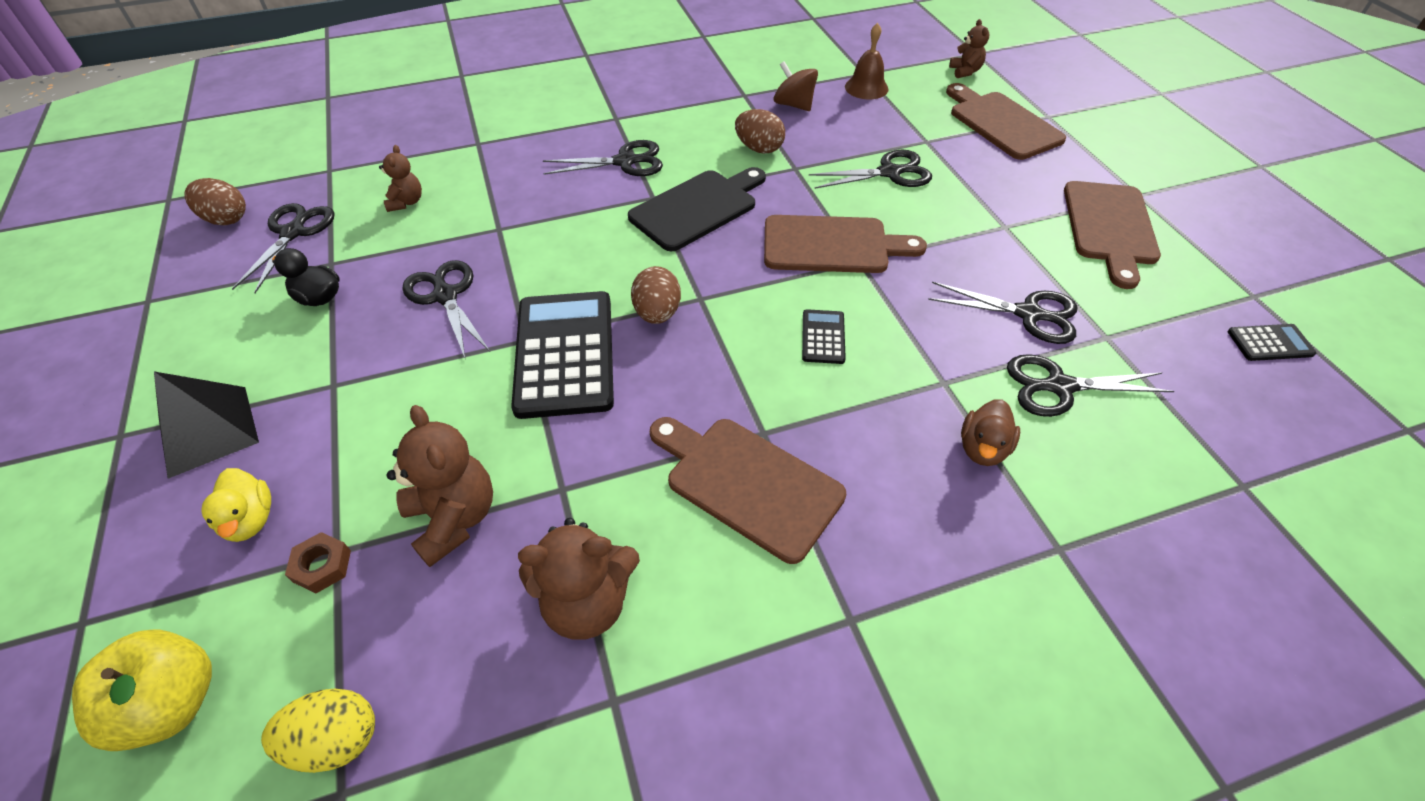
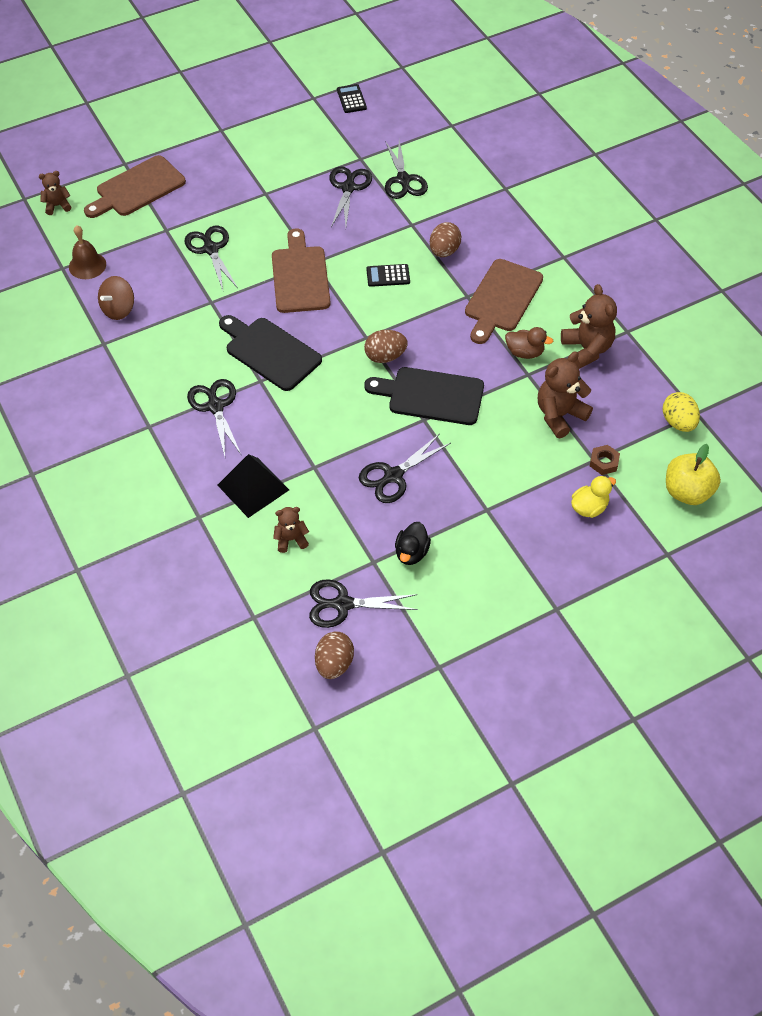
camera: 100 degrees left, 5 degrees up
black pyramid [154,371,259,478] -> black pyramid moved to [217,454,289,518]
black calculator [511,291,614,419] -> black cutting board [364,367,484,425]
brown egg [735,109,785,154] -> brown egg moved to [430,222,462,257]
brown duck [961,399,1020,466] -> brown duck moved to [505,327,553,359]
brown cutting board [1064,181,1161,289] -> none

